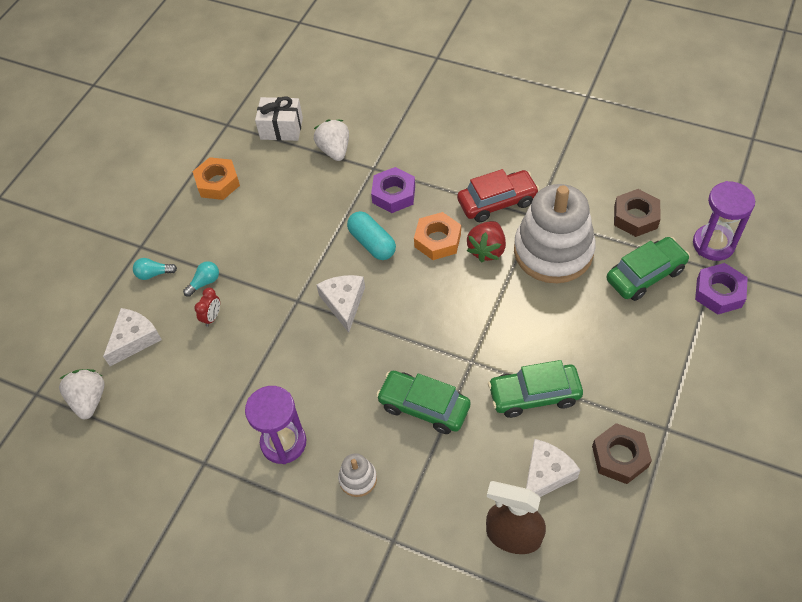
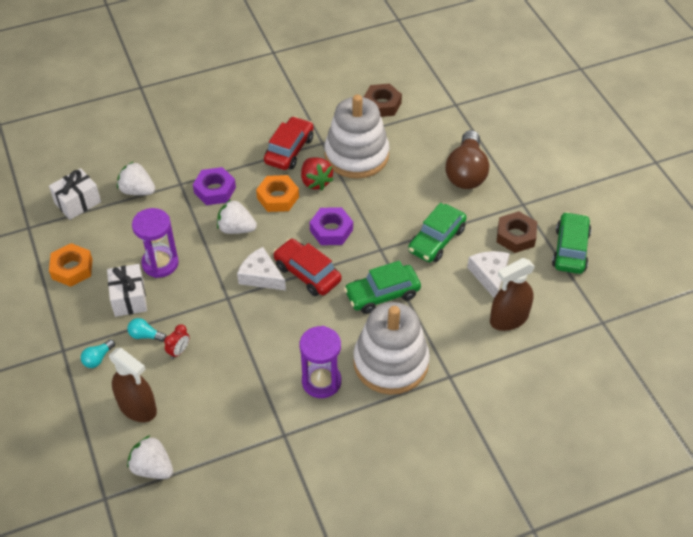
camera: 50 degrees left, 5 degrees down
white cheese [103,308,162,366] -> brown spray bottle [109,348,157,422]
turquoise light bulb [183,261,219,297] -> turquoise light bulb turned 75 degrees counterclockwise [127,318,166,342]
red clock [194,288,220,327] -> red clock turned 60 degrees clockwise [164,324,190,359]
white stacking toy [338,453,377,497] -> white stacking toy [353,302,430,395], size x2.39
turquoise capsule [347,211,396,260] -> white strawberry [217,199,257,234]
green car [606,237,690,301] -> green car moved to [552,212,591,274]
purple hourglass [693,181,755,261] -> purple hourglass moved to [132,208,179,278]
purple nut [695,263,748,315] -> purple nut moved to [310,207,353,245]
none -> white gift [107,264,147,317]
none -> red car [273,239,342,296]
none -> brown light bulb [446,130,489,189]

